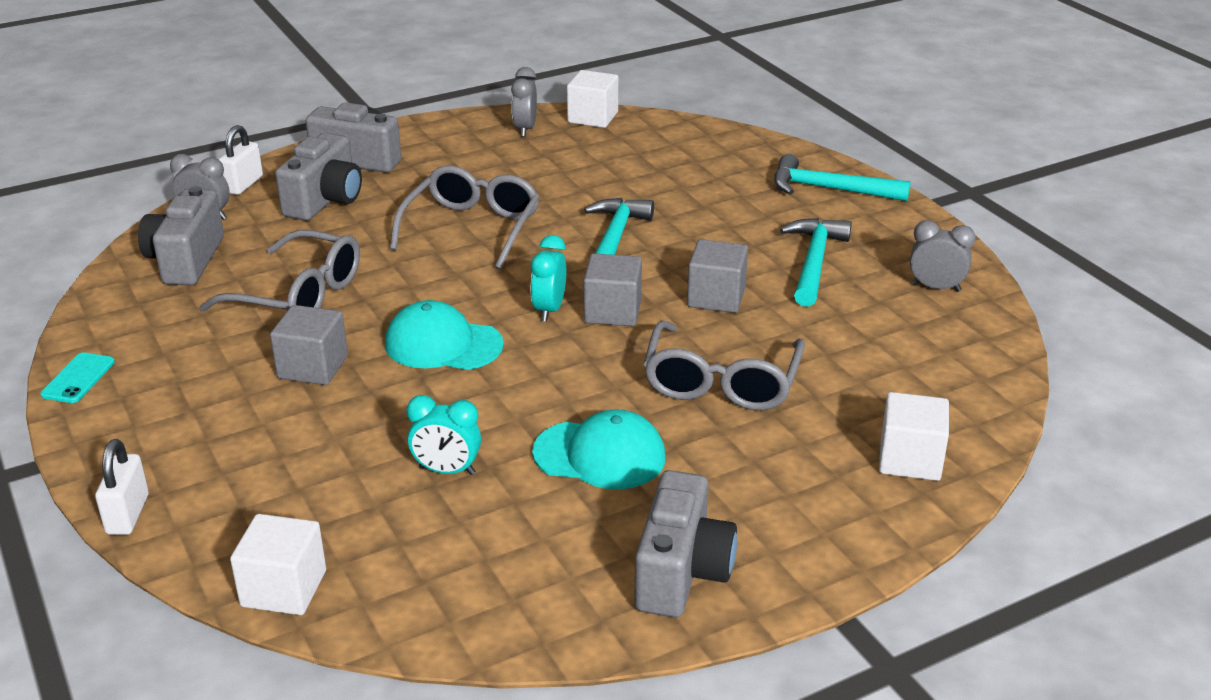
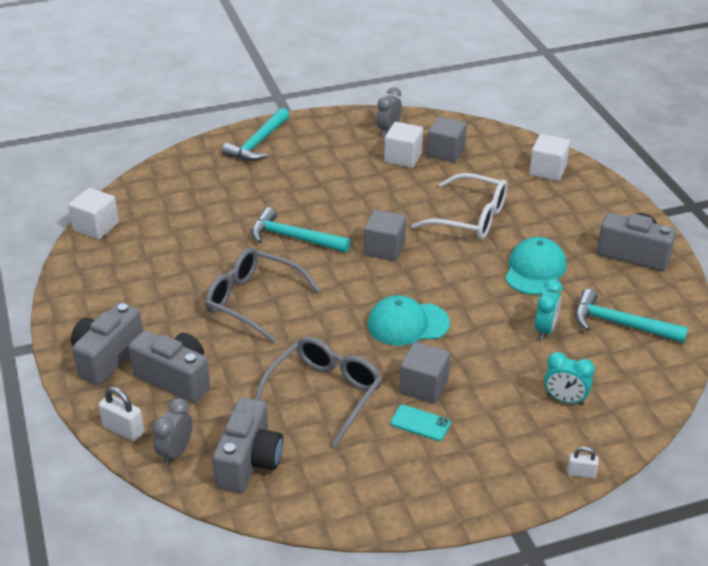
camera: 80 degrees left, 5 degrees up
turquoise phone [40,352,115,403] -> turquoise phone moved to [390,405,451,441]
white padlock [95,439,149,535] -> white padlock [567,447,599,479], size x0.64
grey camera [138,186,224,285] -> grey camera turned 90 degrees counterclockwise [212,397,283,493]
white cube [230,514,326,615] -> white cube moved to [384,122,423,168]
turquoise cap [385,300,504,370] -> turquoise cap turned 60 degrees clockwise [368,295,450,346]
grey clock [511,67,537,137] -> none
turquoise clock [530,235,566,321] -> turquoise clock moved to [544,352,595,405]
grey glasses [644,321,805,410] -> white glasses [411,173,507,240]
grey cube [687,239,748,313] -> grey cube moved to [427,117,467,163]
turquoise hammer [780,218,852,307] -> turquoise hammer moved to [575,289,688,343]

